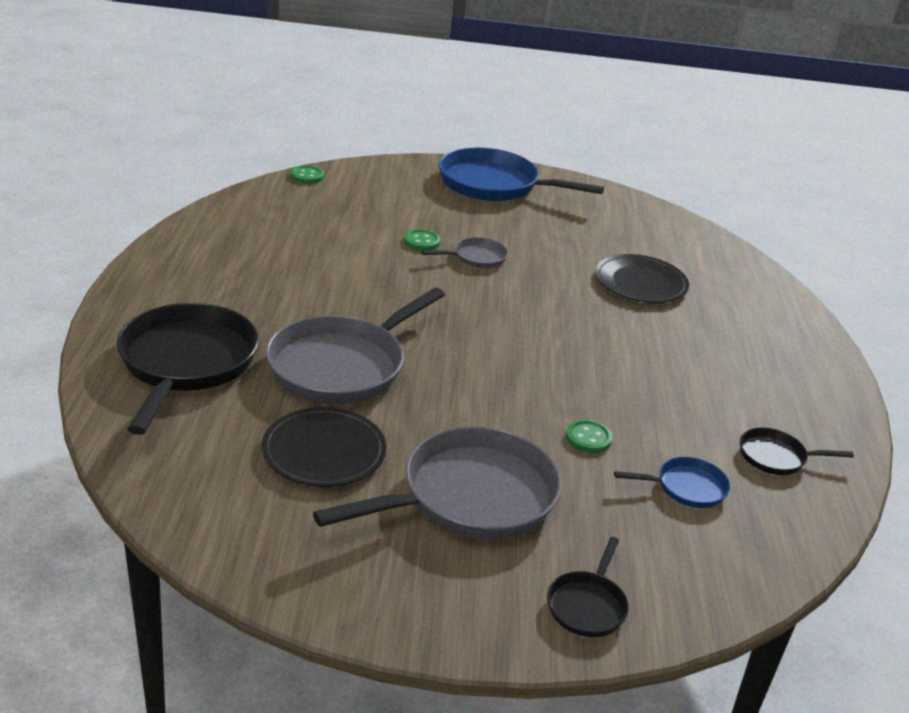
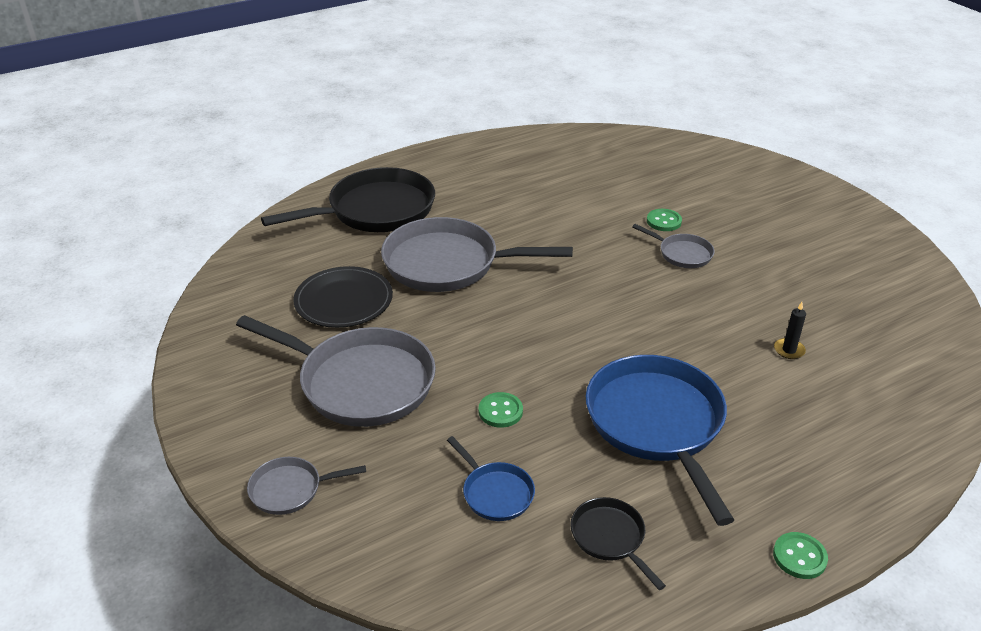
camera: 60 degrees right, 5 degrees up
green button [291,165,324,184] -> green button moved to [773,532,828,579]
blue pan [439,148,604,201] -> blue pan moved to [586,355,734,526]
black pan [547,537,629,637] -> grey pan [247,457,366,515]
black plate [595,254,689,303] -> black candle [774,302,806,359]

